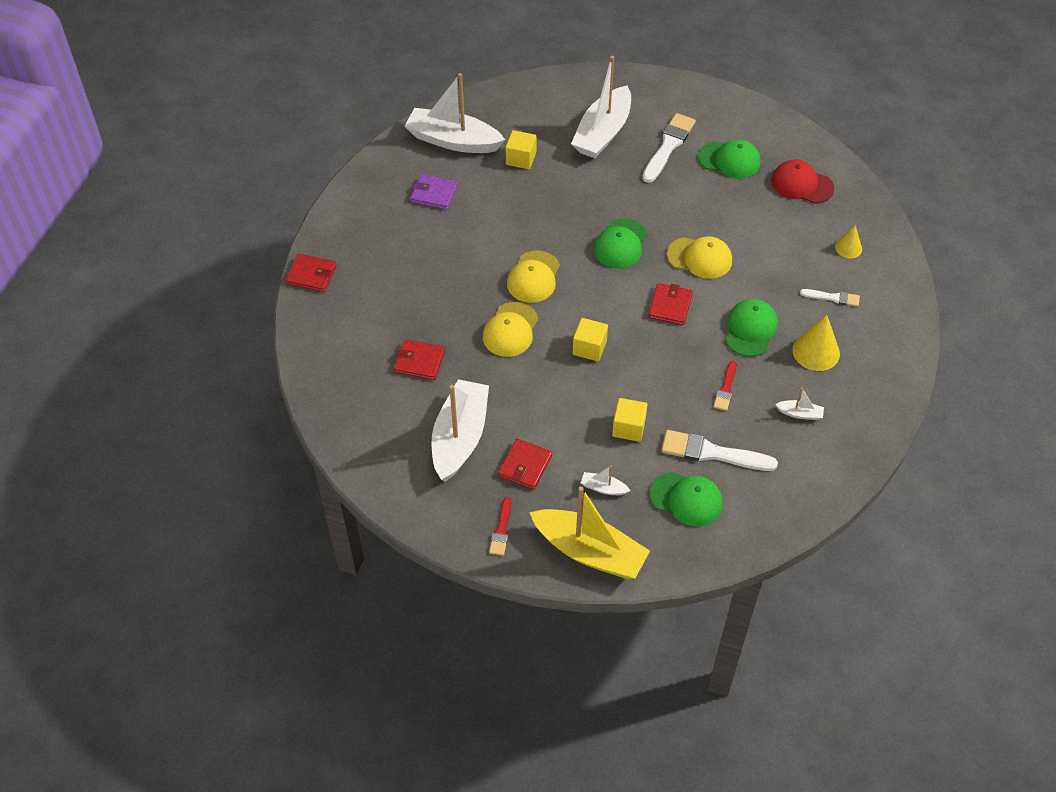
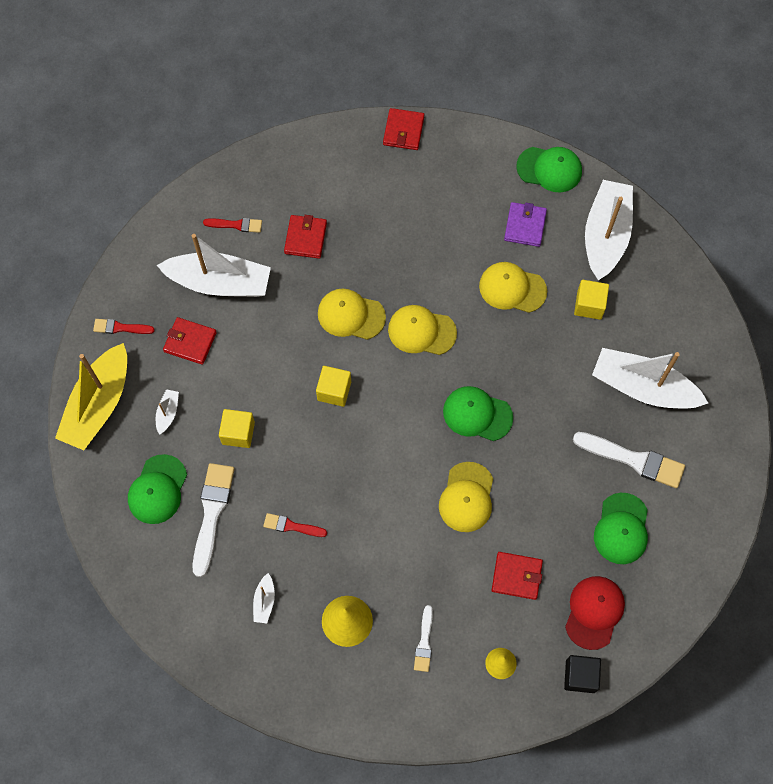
camera: 85 degrees right, 15 degrees up
red wallet [648,283,693,325] -> red wallet moved to [492,552,543,600]
green cap [725,299,778,357] -> green cap moved to [516,147,582,192]
none -> red brush [203,218,262,233]
none -> yellow cap [479,262,547,313]
none -> black cube [564,655,601,693]

